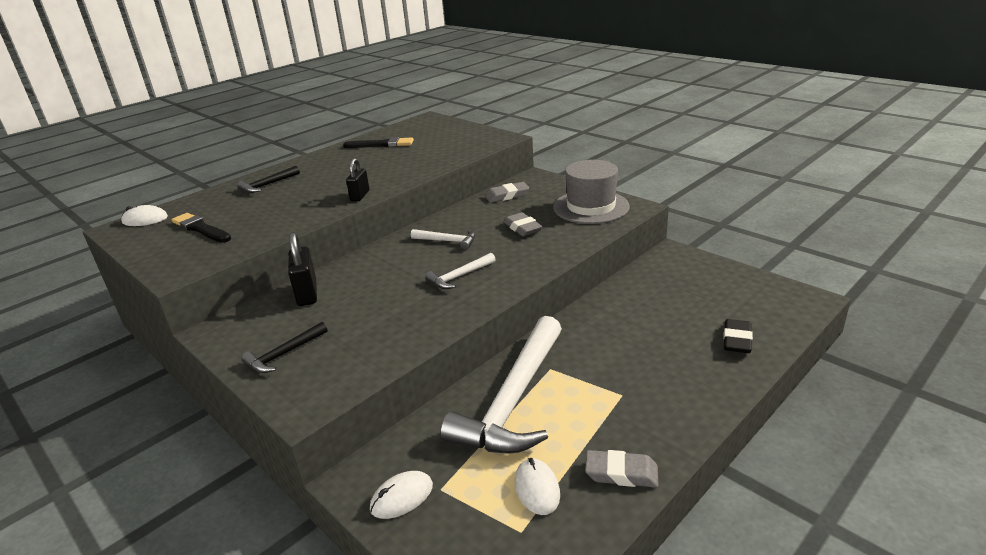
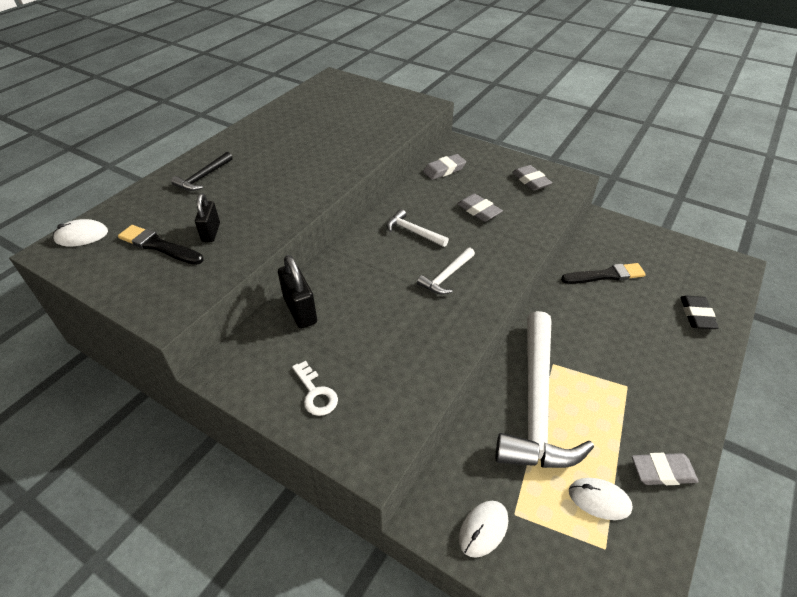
camera: 15 degrees left, 15 degrees up
black hammer [241,322,327,373] -> white key [292,361,338,416]
black brush [343,137,414,148] -> black brush moved to [561,263,646,284]
black padlock [346,158,369,201] -> black padlock moved to [195,193,220,242]
white hammer [411,229,475,250] -> white hammer turned 150 degrees counterclockwise [387,209,449,247]
white mouse [515,458,560,515] -> white mouse turned 45 degrees counterclockwise [569,478,633,520]
grey hat [553,160,630,224] -> grey eraser [512,165,552,191]

